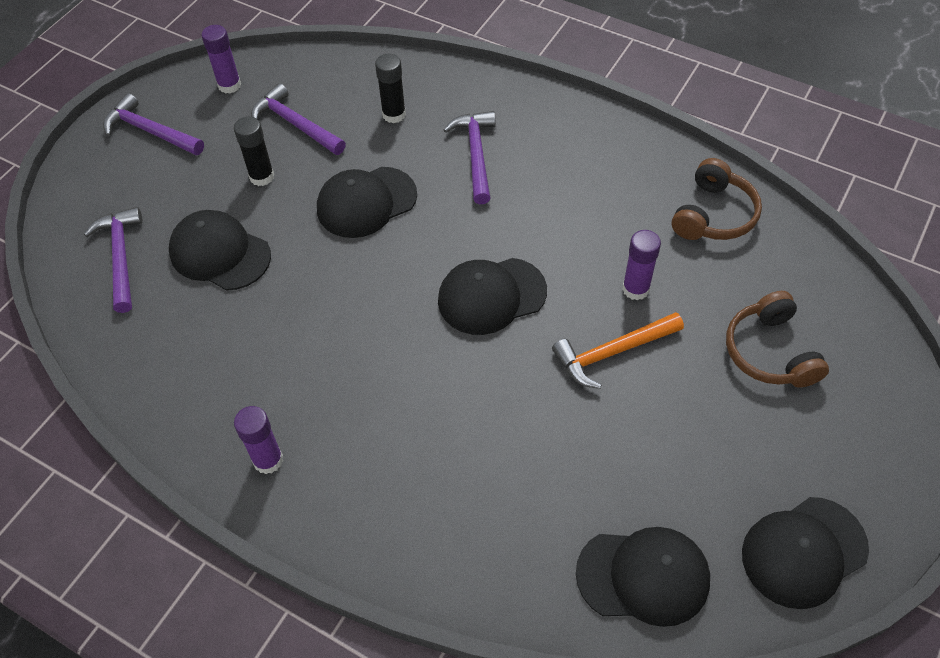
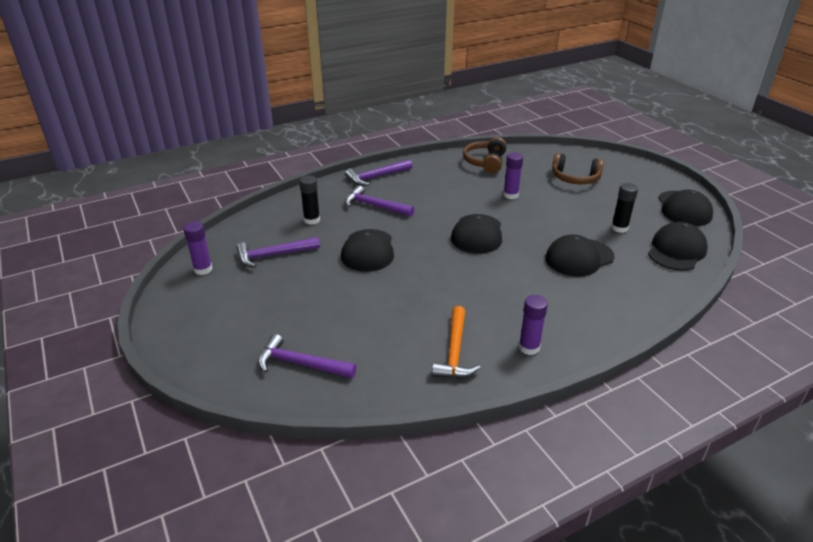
camera: 60 degrees left, 20 degrees down
purple hammer [103,93,204,155] -> purple hammer moved to [345,159,412,186]
black cap [169,210,271,291] -> black cap moved to [545,234,614,277]
black glue stick [234,116,274,186] -> black glue stick moved to [611,183,638,233]
orange hammer [552,312,684,389] -> orange hammer moved to [432,306,481,378]
brown headphones [672,158,762,240] -> brown headphones turned 135 degrees counterclockwise [463,137,507,173]

